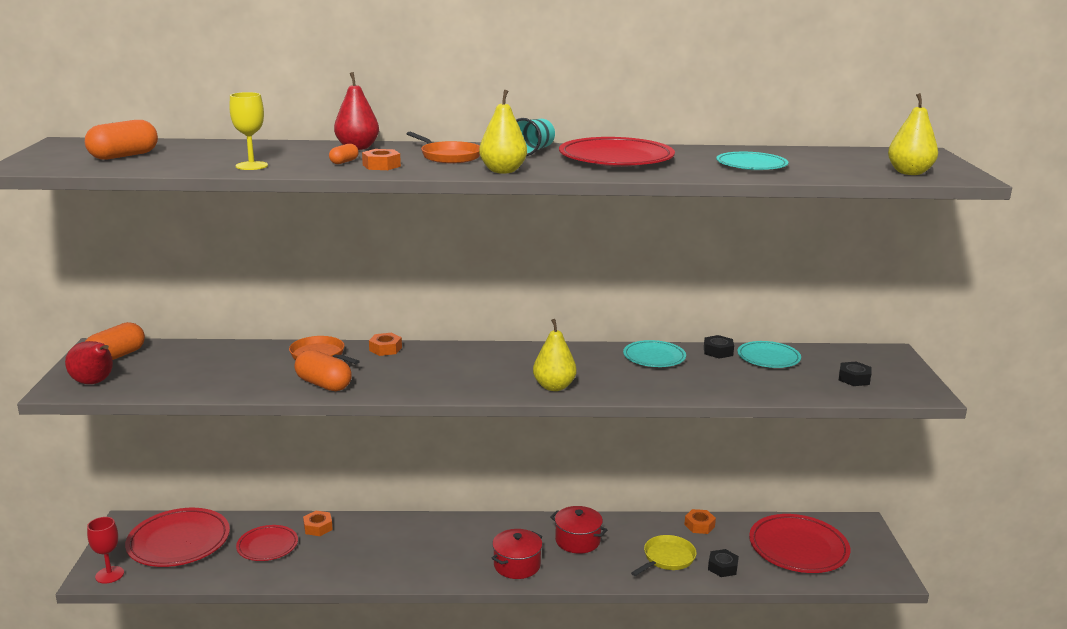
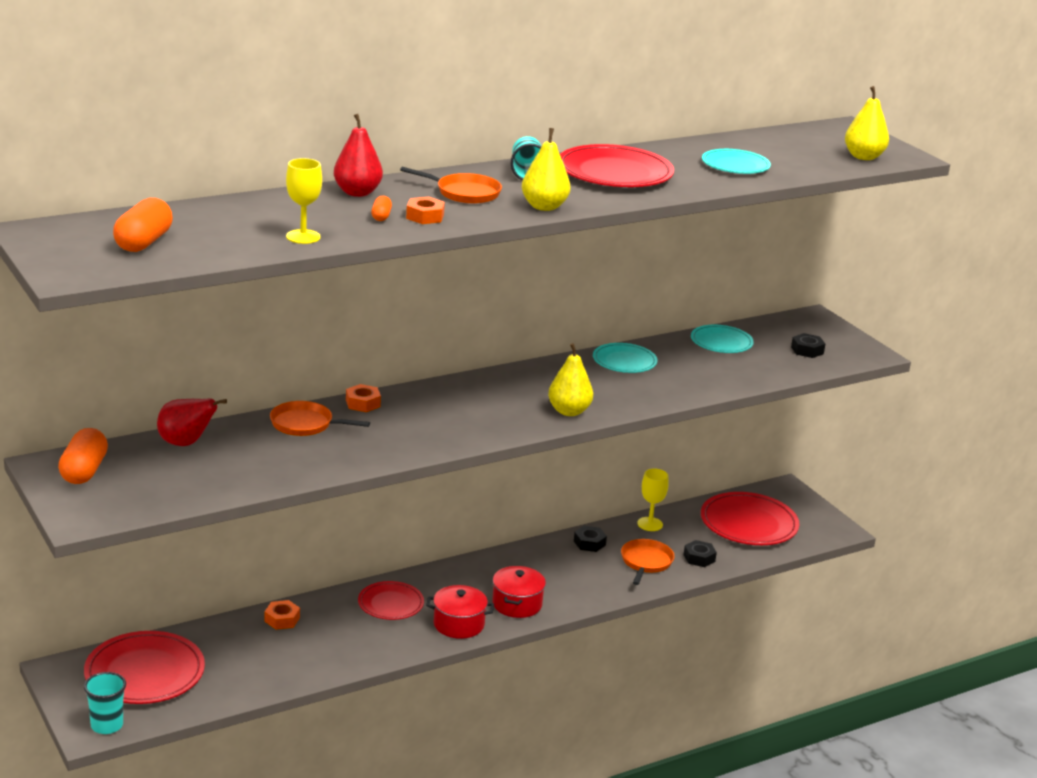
camera: 30 degrees left, 5 degrees up
red pear [65,341,113,384] -> red pear moved to [157,398,227,446]
red goblet [87,517,124,584] -> turquoise cup [84,672,126,734]
red plate [236,525,298,561] -> red plate moved to [358,581,424,620]
orange capsule [294,350,352,391] -> none
red pot [550,506,607,554] -> red pot moved to [426,585,494,639]
yellow pan [631,535,697,576] -> orange pan [621,539,675,585]
orange nut [684,509,716,534] -> yellow goblet [637,468,669,531]
black nut [704,335,734,359] -> black nut moved to [574,526,607,552]

